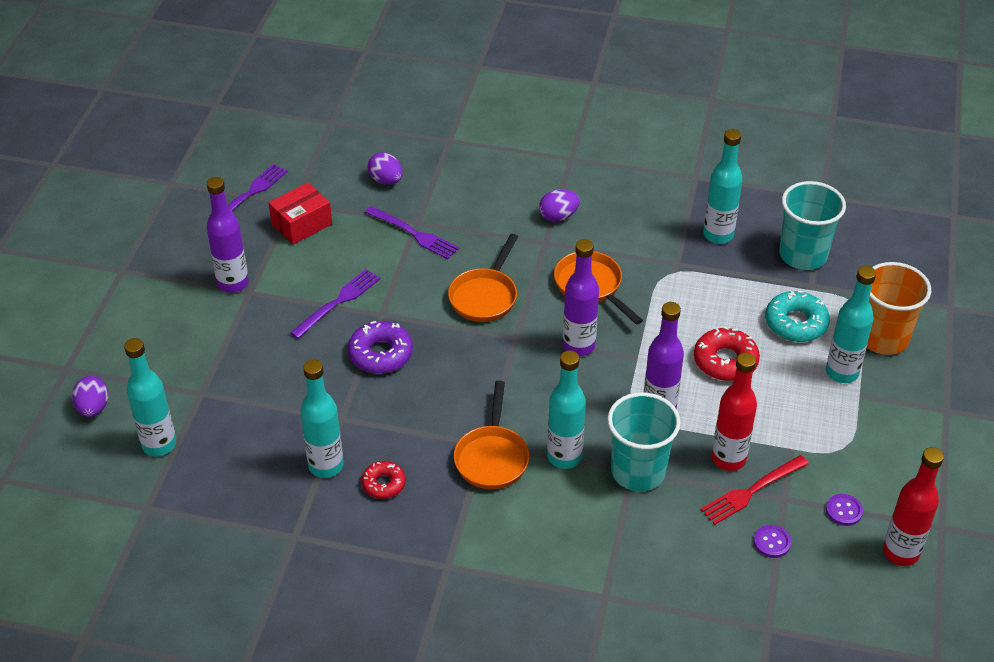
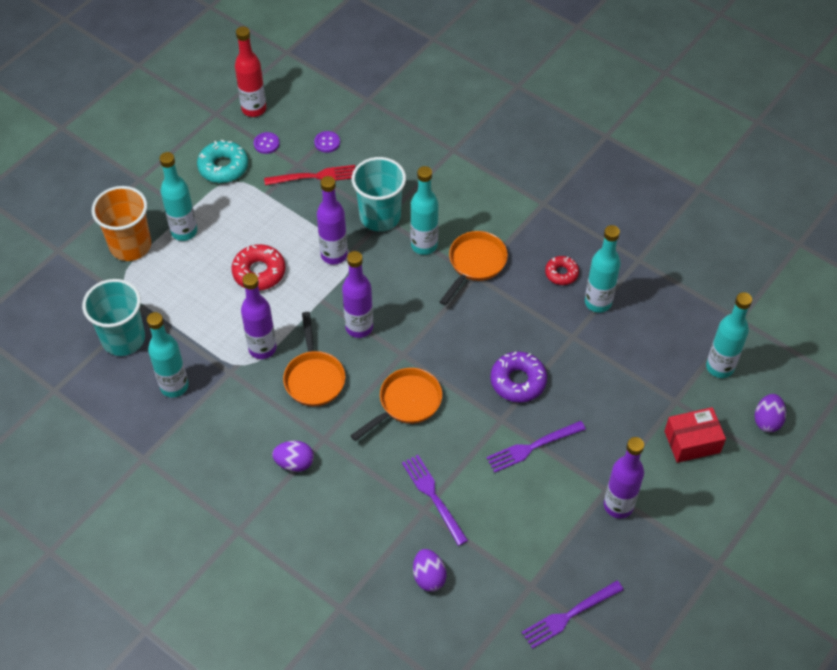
camera: 155 degrees left, 10 degrees up
red box [269,182,332,245] -> red box moved to [664,407,726,463]
red bottle [712,352,757,471] -> none
turquoise donut [765,291,830,342] -> turquoise donut moved to [197,140,248,183]
none -> purple bottle [241,273,277,359]

